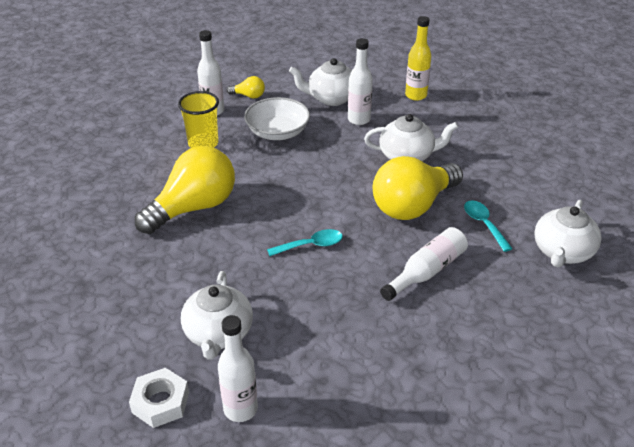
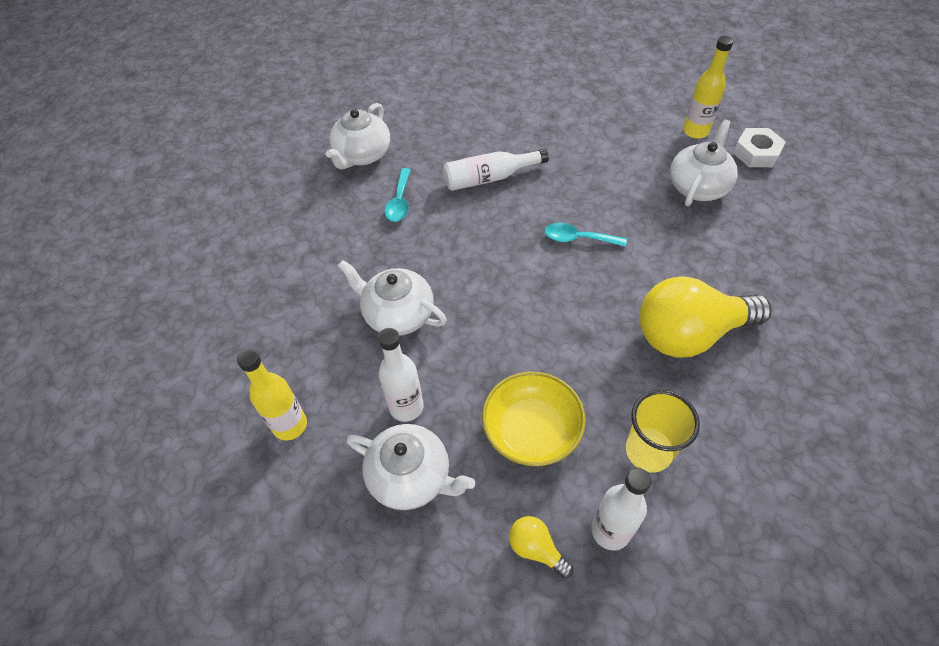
camera: 150 degrees left, 15 degrees up
white bottle [218,315,258,422] -> yellow bottle [683,36,733,139]
white bowl [244,97,310,140] -> yellow bowl [482,372,586,466]
yellow light bulb [373,156,463,220] -> none
white teapot [534,200,601,267] -> white teapot turned 150 degrees clockwise [326,103,390,169]

